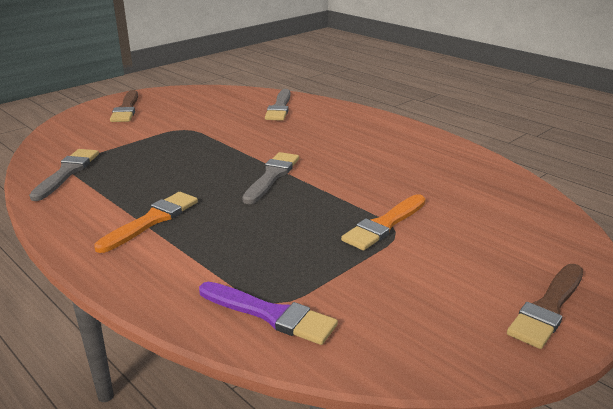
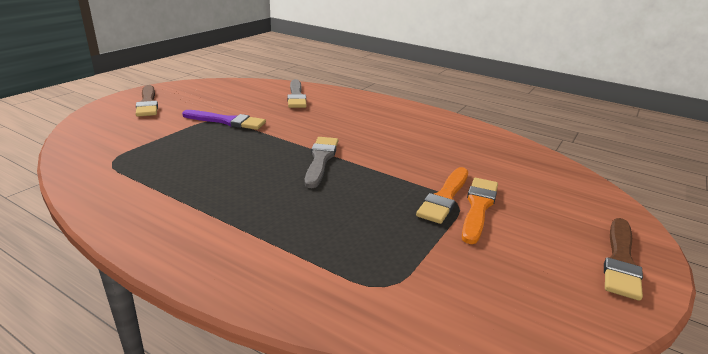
camera: 15 degrees left, 0 degrees up
grey brush [29,149,99,201] -> none
orange brush [94,192,198,253] -> orange brush moved to [462,178,498,244]
purple brush [199,282,338,345] -> purple brush moved to [182,110,266,130]

